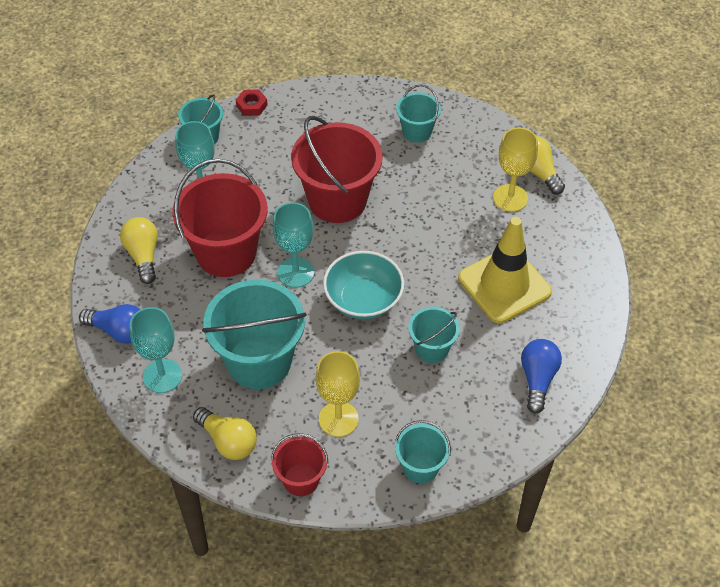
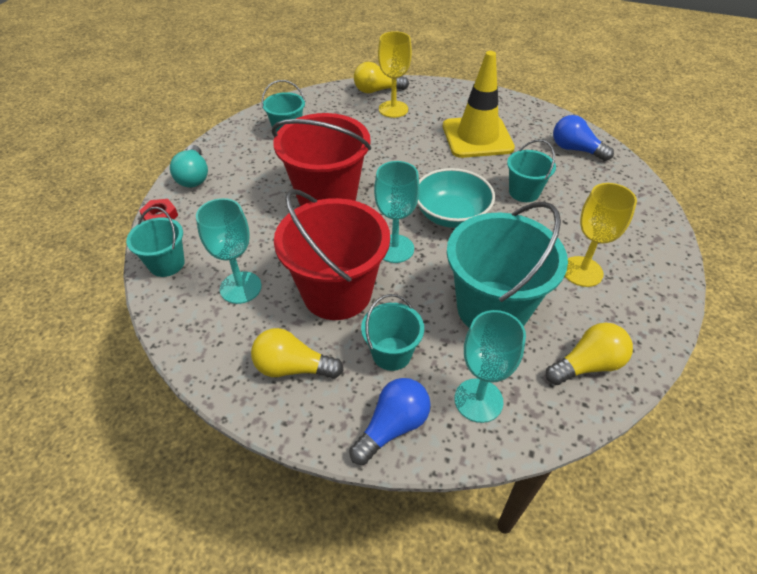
camera: 65 degrees left, 5 degrees down
red bucket [271,433,328,496] -> none
turquoise bucket [395,420,451,483] -> turquoise bucket moved to [361,294,424,371]
none -> turquoise light bulb [170,145,208,187]

